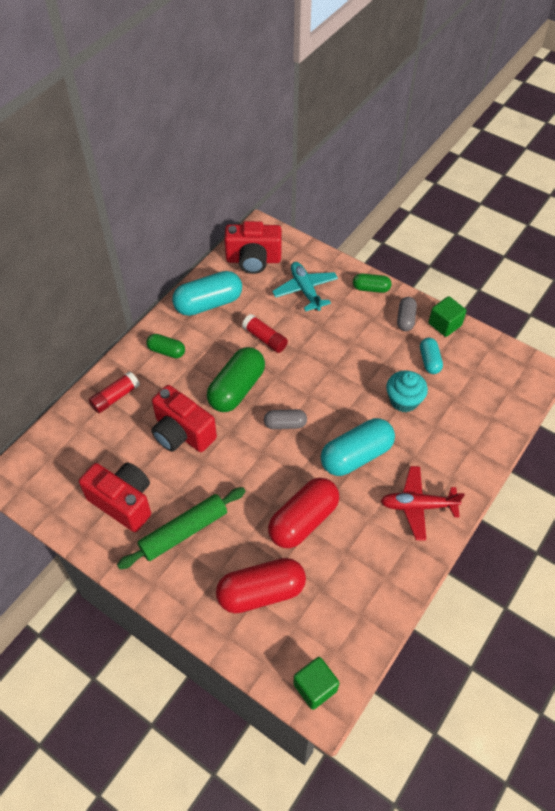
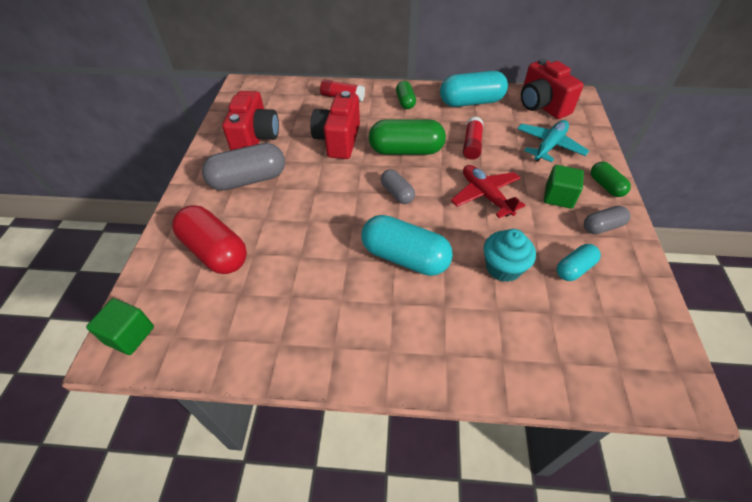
camera: 60 degrees right, 5 degrees down
green rolling pin [117,487,245,569] -> grey capsule [202,143,285,191]
turquoise capsule [172,271,242,316] -> turquoise capsule turned 45 degrees counterclockwise [440,71,508,107]
red capsule [268,478,339,548] -> none
red plane [381,466,465,540] -> red plane moved to [451,165,526,218]
green cube [429,296,466,337] -> green cube moved to [544,165,584,209]

